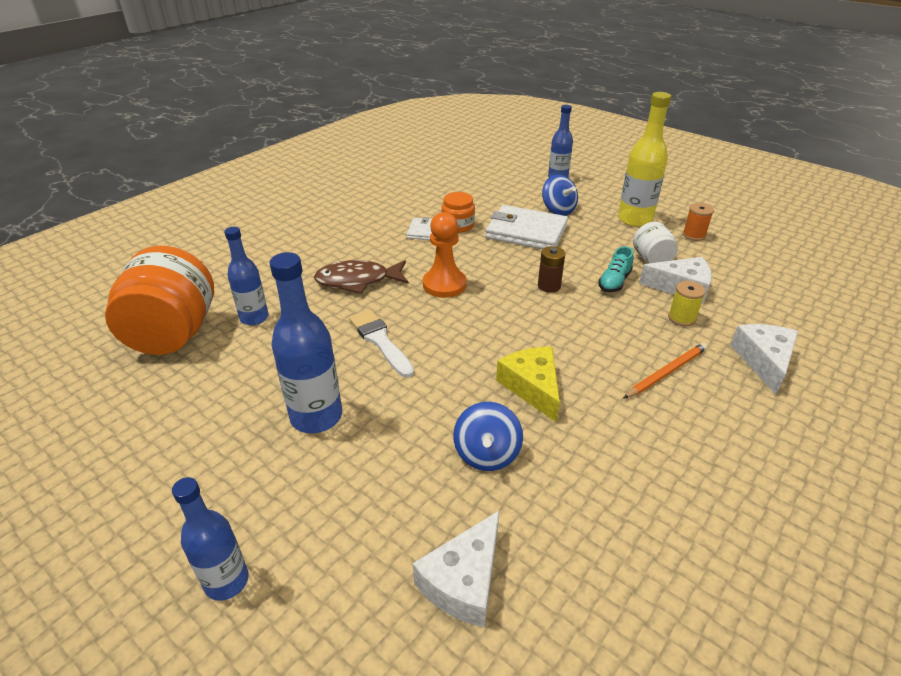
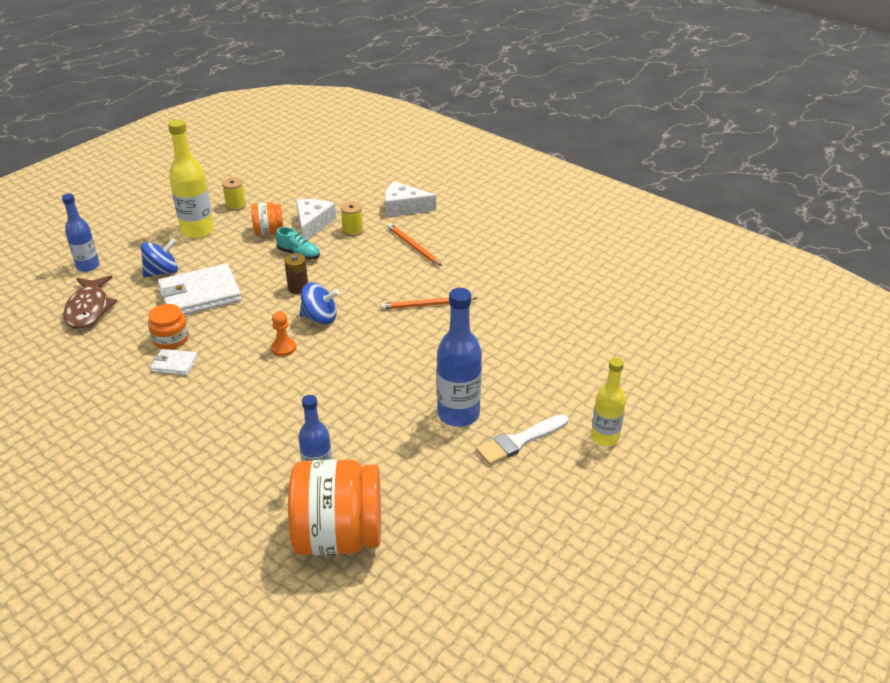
camera: 90 degrees left, 0 degrees up
blue bottle [172,477,249,601] -> yellow bottle [591,358,626,447]
brown fish [314,260,408,294] -> brown fish moved to [63,275,118,329]
white brush [349,309,414,378] -> white brush moved to [476,414,568,465]
white cheese [413,511,499,628] -> none
orange pawn [423,212,466,298] -> orange pawn [271,311,296,356], size x0.59
blue spinning top [453,402,523,471] -> blue spinning top moved to [300,283,339,324]
white wallet [485,205,568,249] -> white wallet turned 45 degrees clockwise [158,264,242,315]
yellow cheese [496,347,560,423] -> orange pencil [380,297,477,310]
white jar [633,222,678,263] -> orange jar [251,202,283,235]
orange spool [683,203,714,241] -> yellow spool [222,177,246,211]

